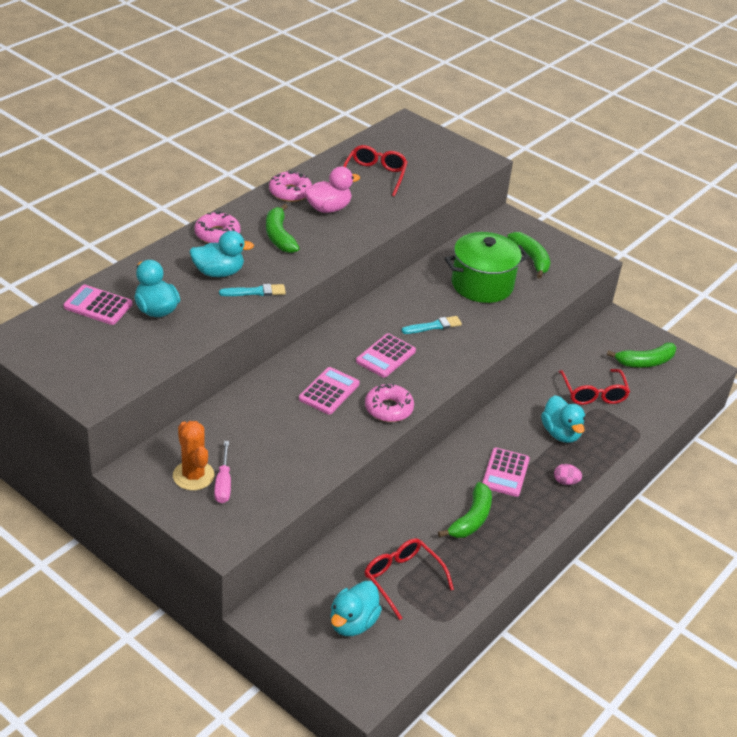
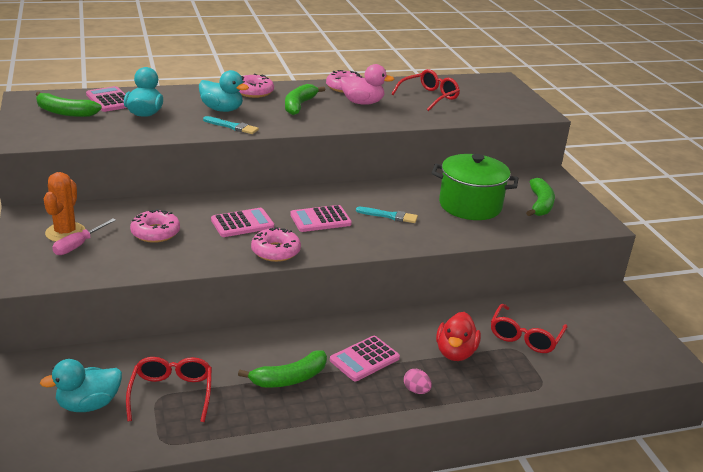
camera: 35 degrees right, 10 degrees down
turquoise duck [541,395,585,443] -> red duck [436,312,481,361]
green banana [607,342,676,368] -> green banana moved to [36,92,102,117]
none -> pink donut [130,209,180,243]

